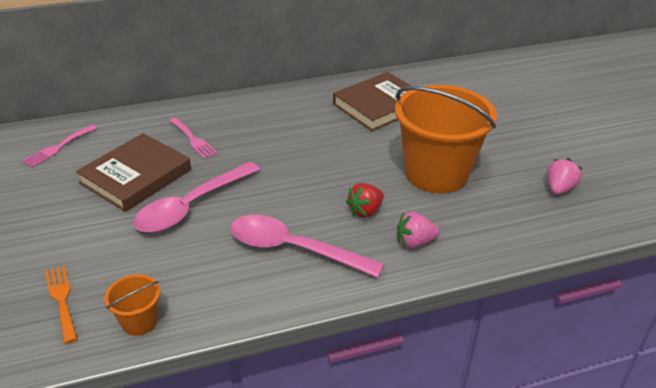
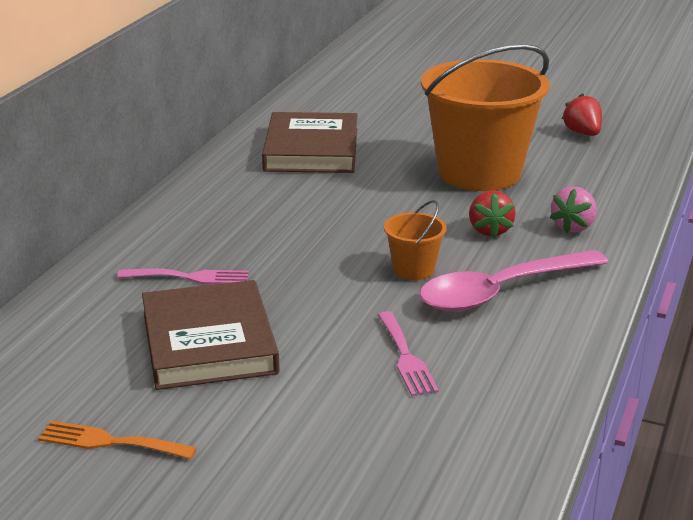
camera: 50 degrees left, 10 degrees down
pink fork [22,125,97,167] -> pink fork moved to [378,311,439,396]
orange fork [45,266,77,344] -> orange fork moved to [38,421,197,459]
orange bucket [104,274,160,336] -> orange bucket moved to [384,200,447,280]
pink spoon [134,162,260,233] -> none
pink strawberry [547,158,582,195] -> red strawberry [562,93,602,136]

